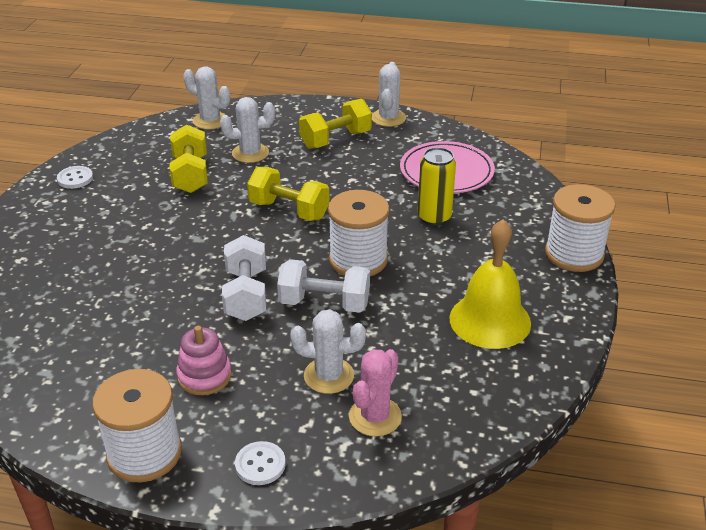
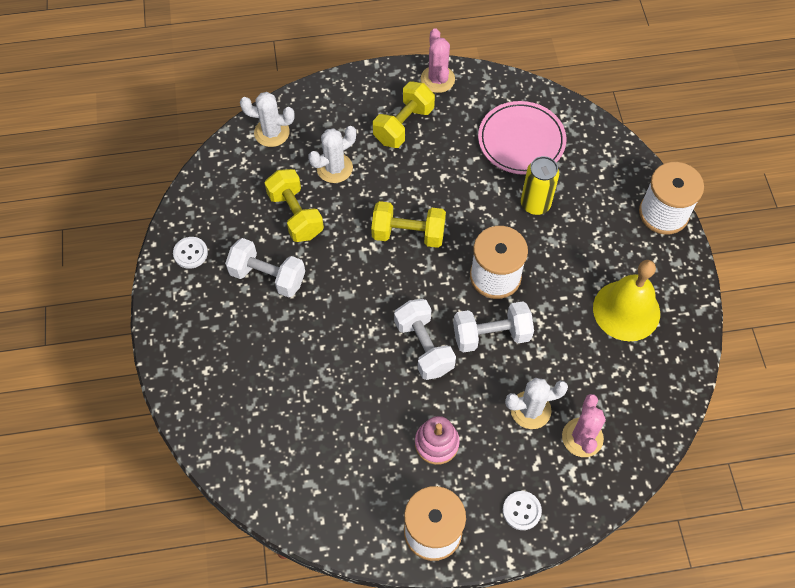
camera: 20 degrees left, 25 degrees up
white cactus [372,62,406,127] -> pink cactus [421,28,455,93]
none -> white dumbbell [225,238,305,297]

